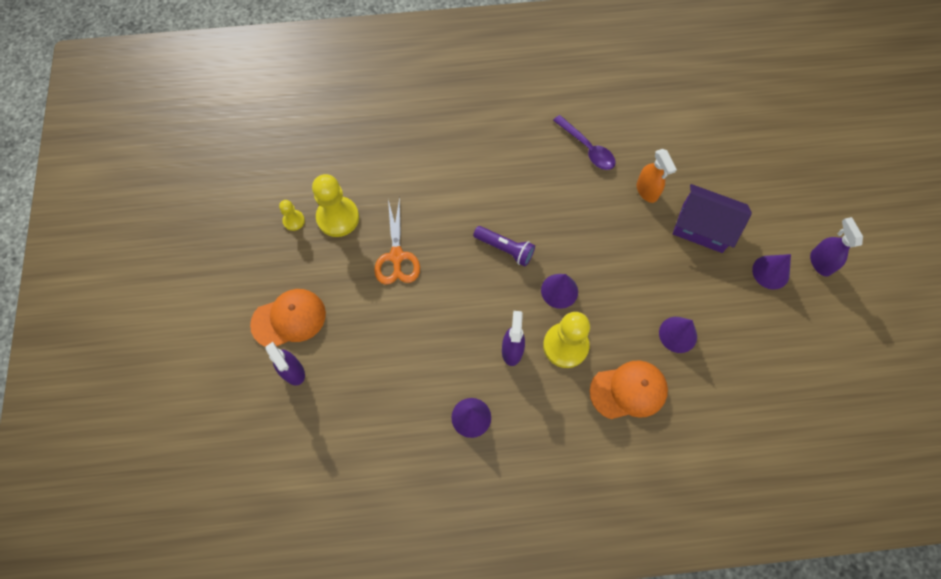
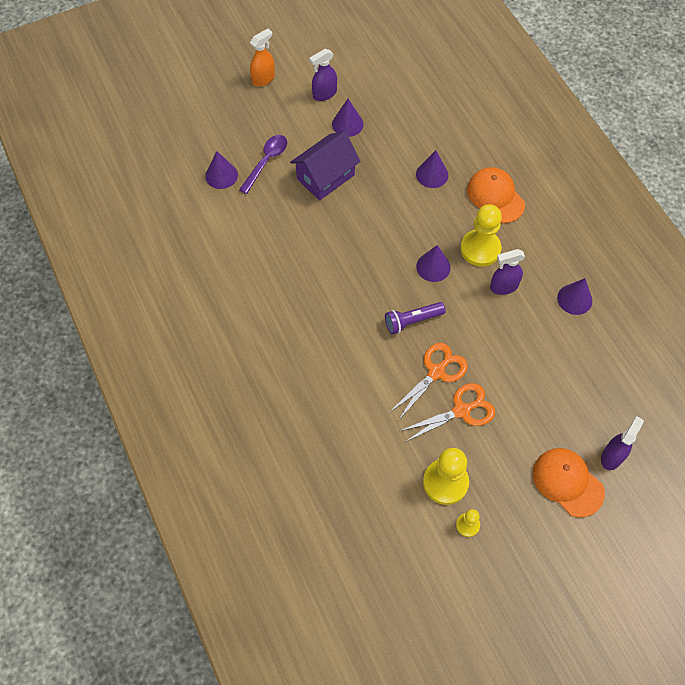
camera: 110 degrees left, 5 degrees down
purple flashlight [473,226,535,266] -> purple flashlight turned 120 degrees counterclockwise [385,302,446,335]
purple spoon [553,115,616,170] -> purple spoon moved to [239,135,287,194]
orange spray bottle [637,149,677,203] -> orange spray bottle moved to [250,29,275,87]
purple house [673,184,752,253] -> purple house turned 45 degrees clockwise [290,132,361,200]
none -> purple cone [205,151,238,189]
none -> orange scissors [389,343,468,421]

